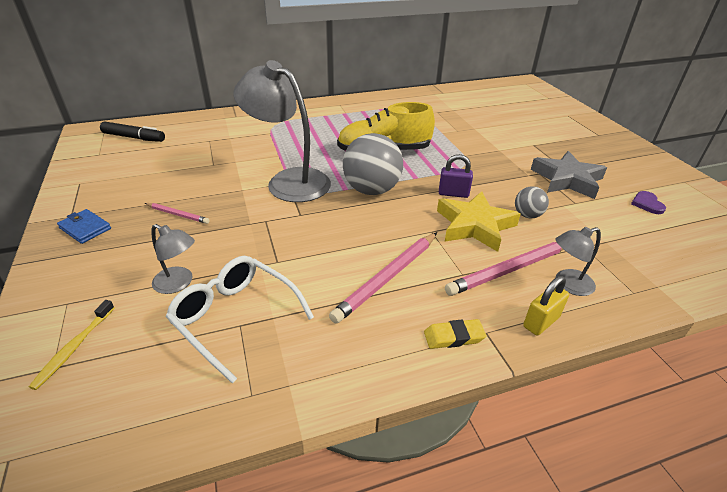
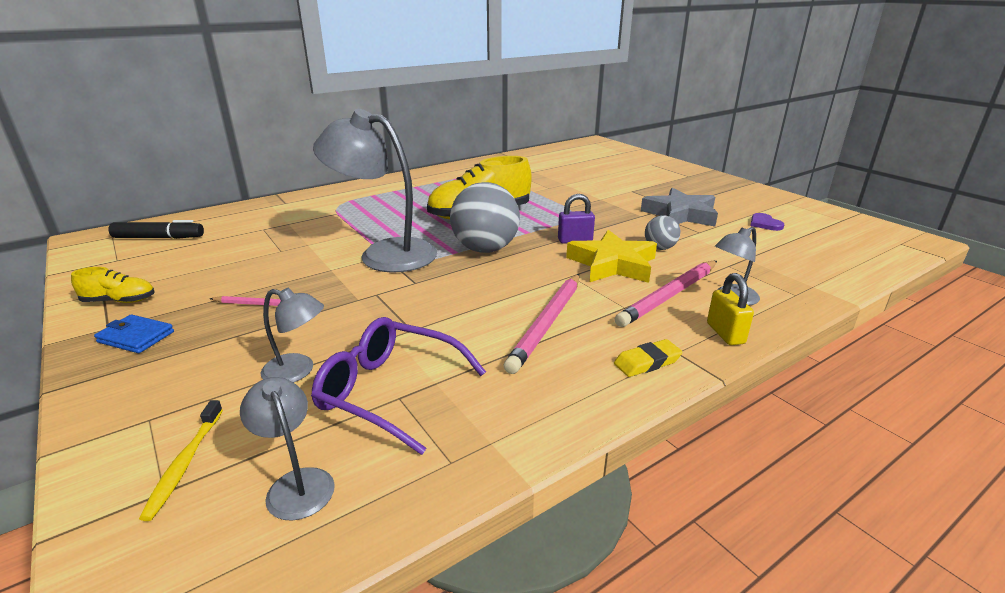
camera: 15 degrees left, 10 degrees down
white glasses [166,256,314,384] -> purple glasses [311,317,486,455]
yellow padlock [523,276,569,336] -> yellow padlock turned 45 degrees counterclockwise [707,273,754,345]
none -> yellow shoe [71,267,155,303]
none -> grey lamp [240,377,335,521]

